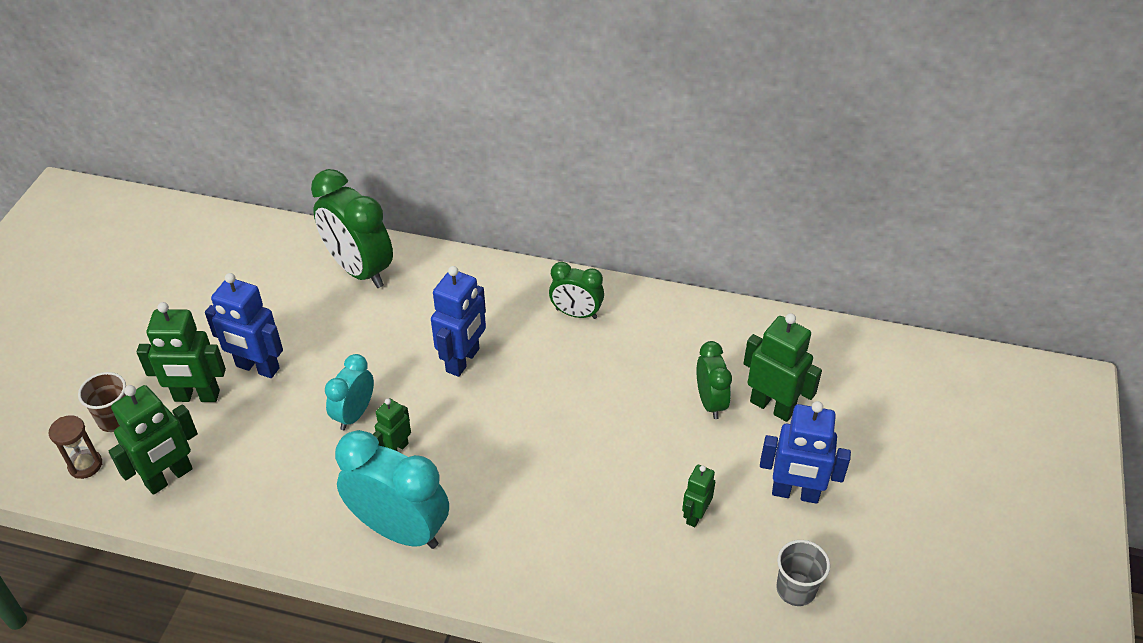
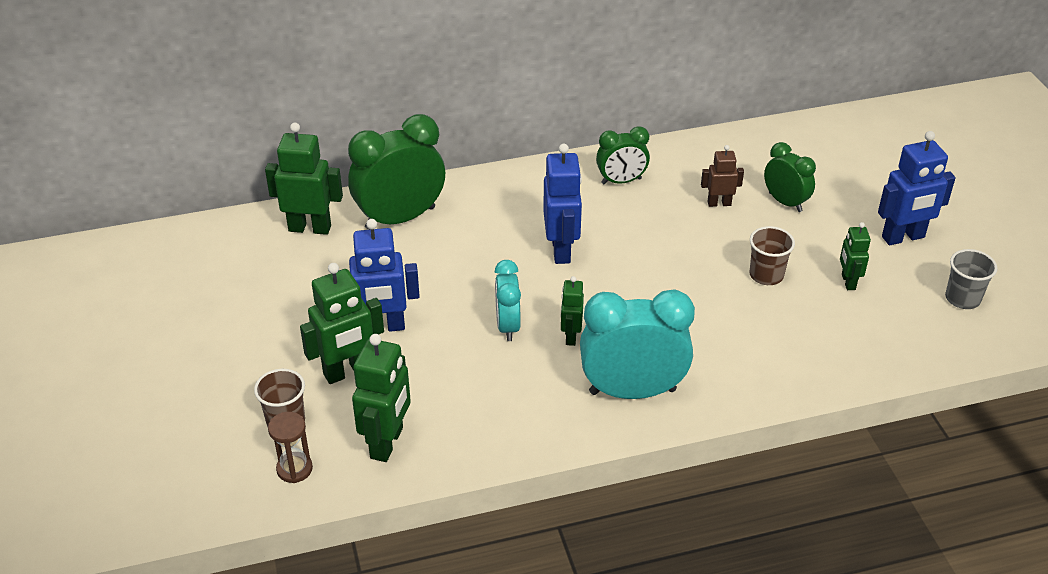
camera: 30 degrees left, 5 degrees down
green clock [311,169,393,288] -> green clock turned 135 degrees clockwise [348,114,445,230]
green robot [743,313,822,422] -> green robot moved to [265,123,343,235]
none -> brown robot [701,145,744,207]
none -> brown cup [749,226,795,285]

